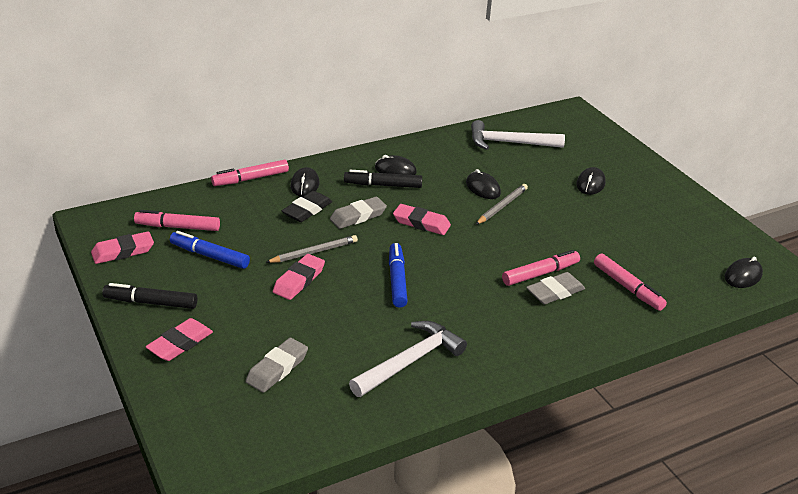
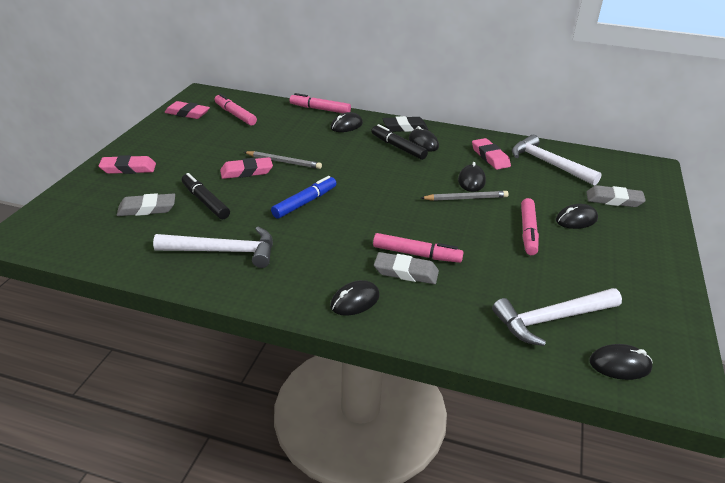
camera: 45 degrees right, 0 degrees up
black marker [102,283,197,309] -> black marker moved to [182,173,230,219]
blue marker [170,231,250,269] -> none
black eraser [282,191,332,222] -> black eraser moved to [382,116,428,132]
grey eraser [330,197,387,229] -> grey eraser moved to [586,185,646,207]
pink eraser [393,204,451,235] -> pink eraser moved to [472,138,511,170]
pink marker [594,253,667,311] -> pink marker moved to [521,198,539,255]
none -> black mouse [330,280,380,316]
none -> white hammer [492,288,622,346]

